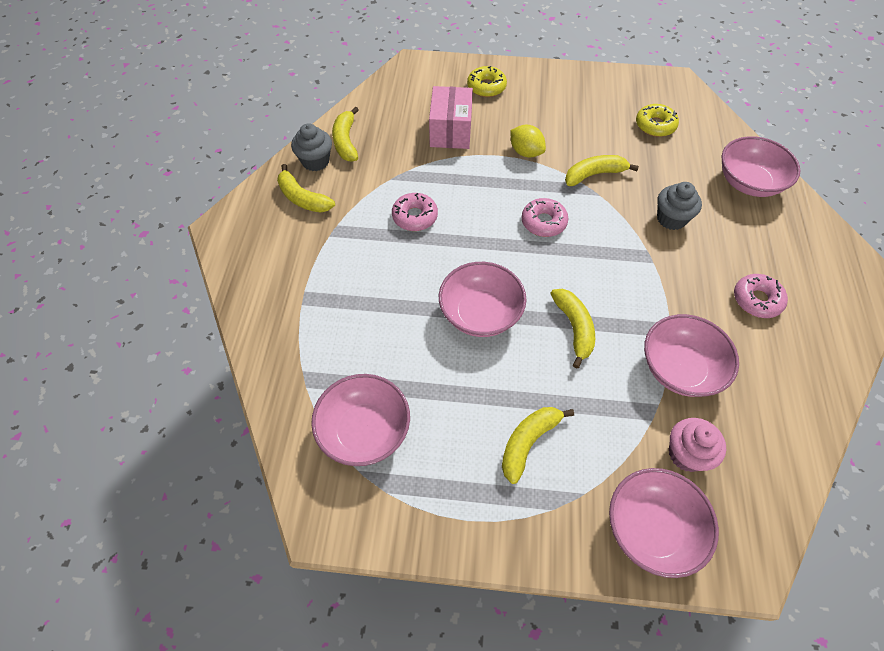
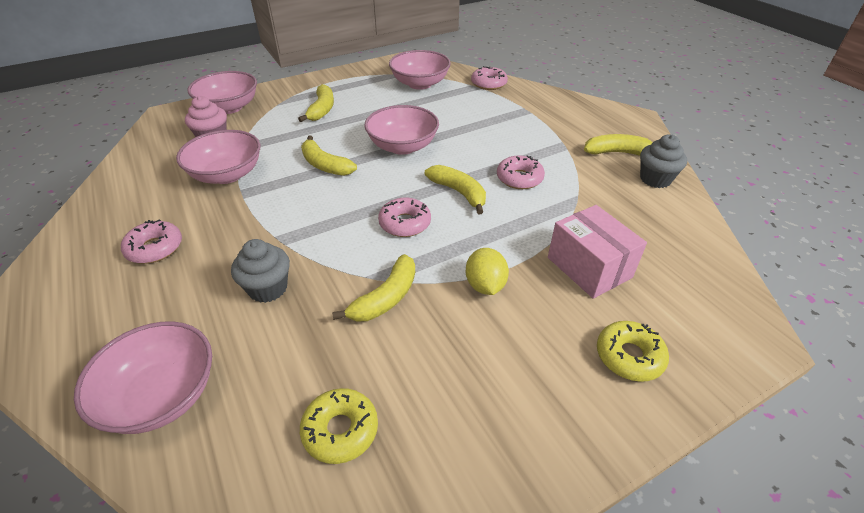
camera: 145 degrees right, 15 degrees down
yellow banana [332,107,359,162] -> yellow banana moved to [425,165,486,214]
yellow lemon [510,125,546,158] -> yellow lemon turned 75 degrees clockwise [466,248,509,295]
none -> pink donut [471,66,508,90]

